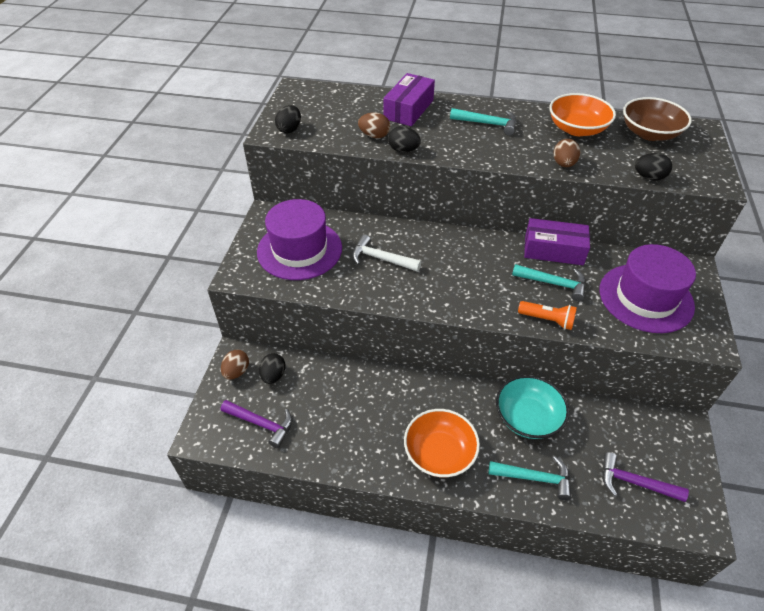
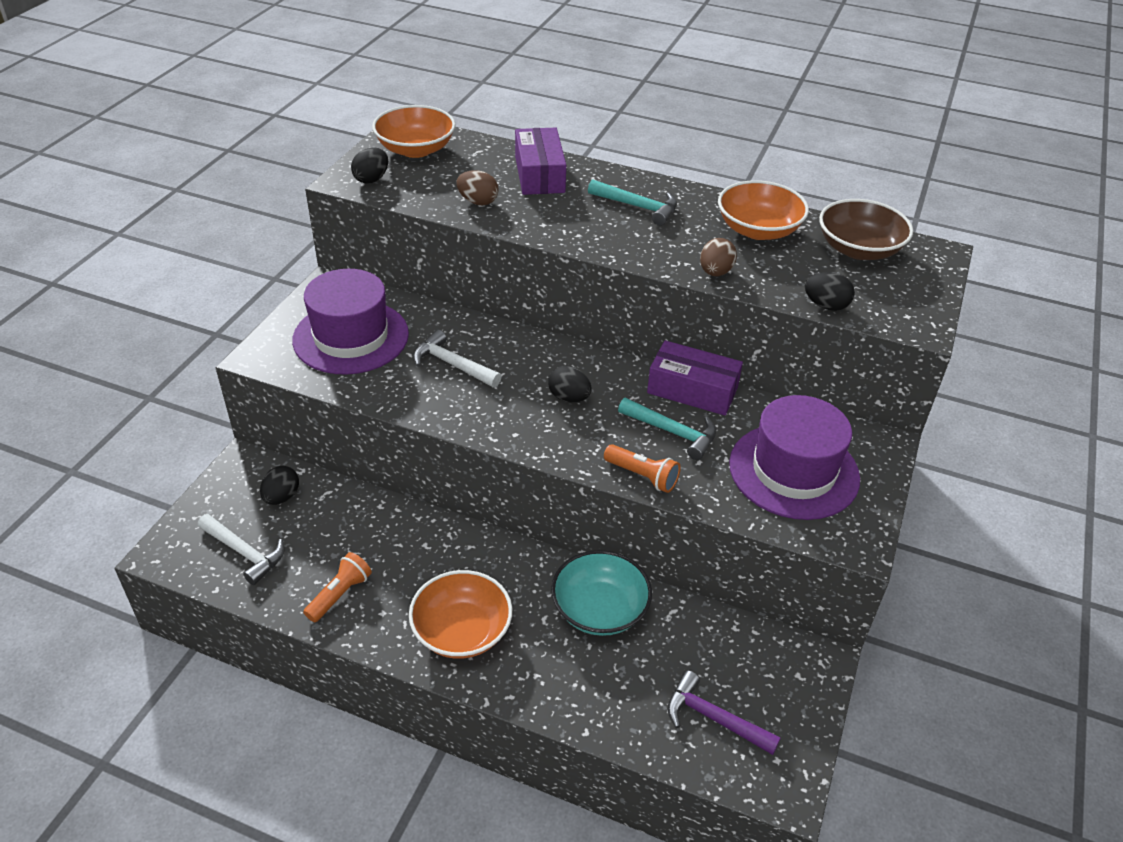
camera: 10 degrees right, 5 degrees down
brown egg [221,350,249,380] -> none
purple hammer [221,400,292,448] -> white hammer [198,514,285,585]
purple box [383,73,435,126] -> purple box turned 45 degrees counterclockwise [515,127,566,195]
black egg [388,126,421,152] -> black egg moved to [548,366,592,402]
turquoise hammer [489,456,571,500] -> none
none -> orange flashlight [303,552,372,622]
none -> orange bowl [372,105,455,158]

